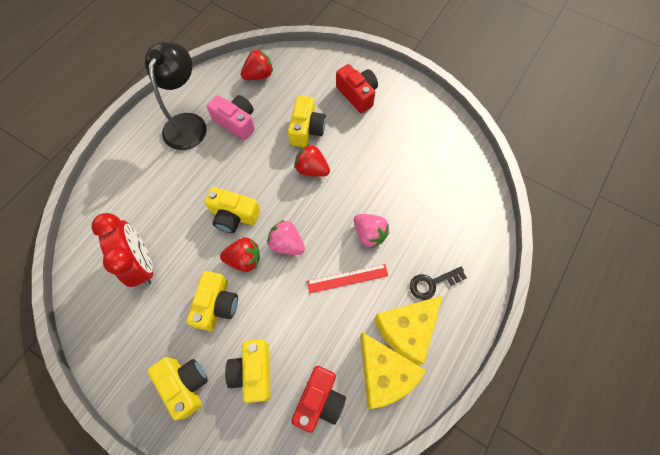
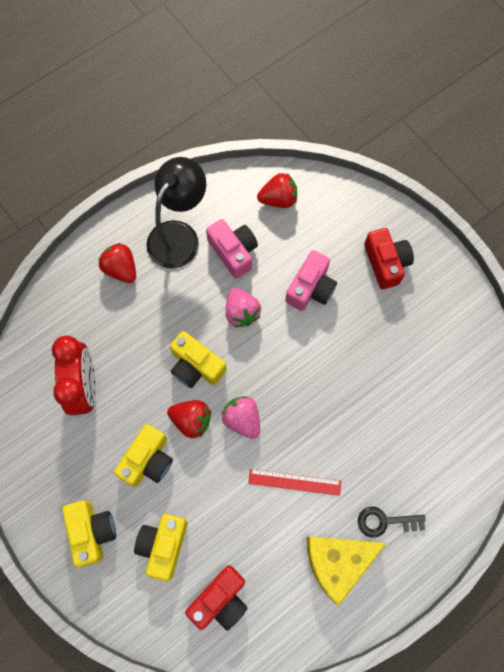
camera: 20 degrees right, 5 degrees up
yellow camera [288,95,326,147] -> pink camera [285,250,337,311]
red strawberry [294,144,330,177] -> red strawberry moved to [99,243,136,283]
pink strawberry [354,214,389,248] -> pink strawberry moved to [226,288,261,327]
yellow cheese [360,332,426,409] -> none

